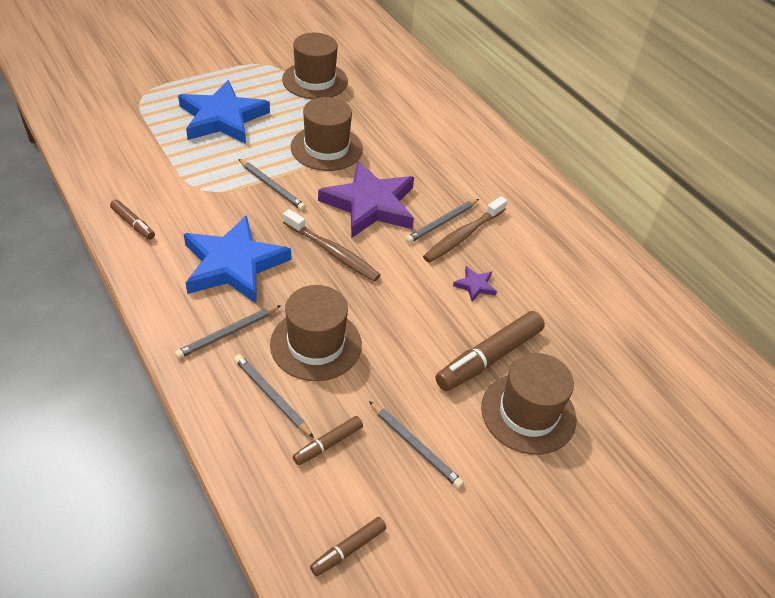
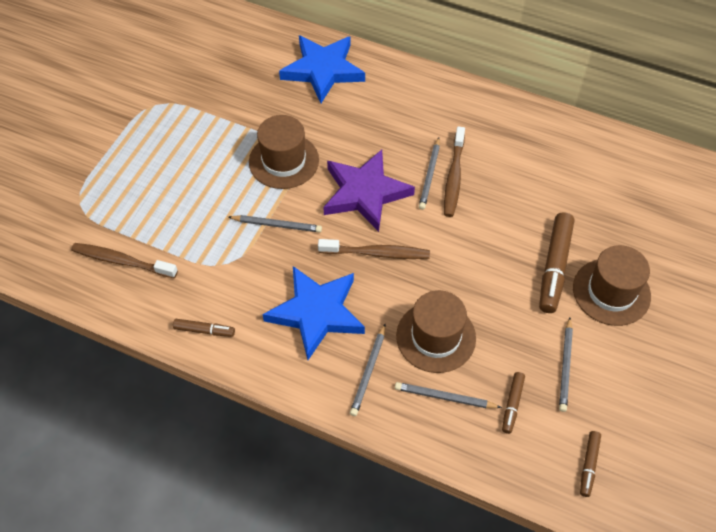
camera: 30 degrees left, 10 degrees up
blue star [178,80,270,144] -> blue star moved to [279,35,365,103]
brown hat [282,33,348,99] -> none
grey pencil [369,401,464,488] -> grey pencil turned 90 degrees clockwise [559,317,573,412]
purple star [453,266,497,302] -> none
none -> brown toothbrush [71,243,178,278]

